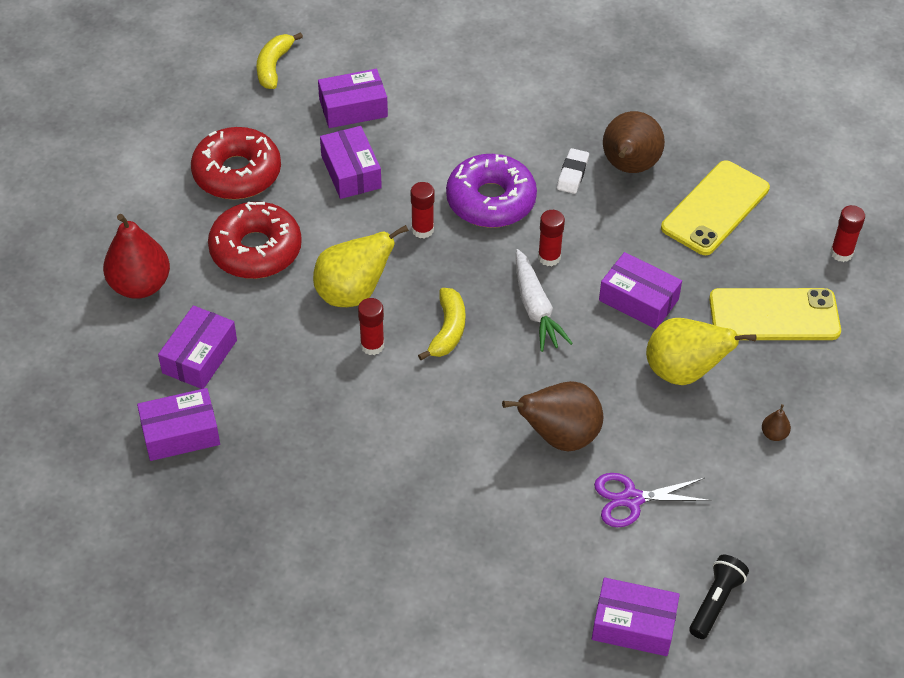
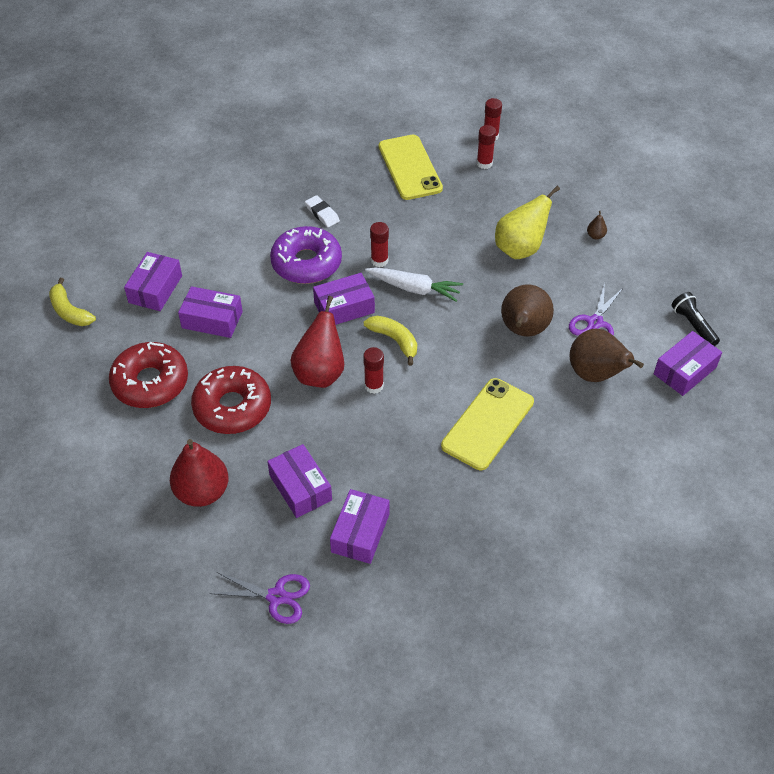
camera: 55 degrees left, 0 degrees up
yellow pear [313,225,409,307] -> red pear [291,296,344,388]
red glue stick [411,182,434,238] -> red glue stick moved to [477,125,496,169]
purple box [599,252,682,329] -> purple box moved to [313,273,375,325]
brown pear [603,111,665,173] -> brown pear moved to [570,329,644,382]
yellow phone [709,288,841,340] -> yellow phone moved to [441,378,534,470]
none -> purple scissors [209,572,310,624]

